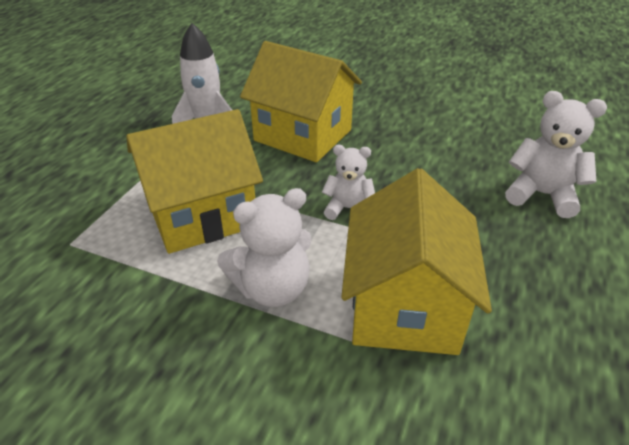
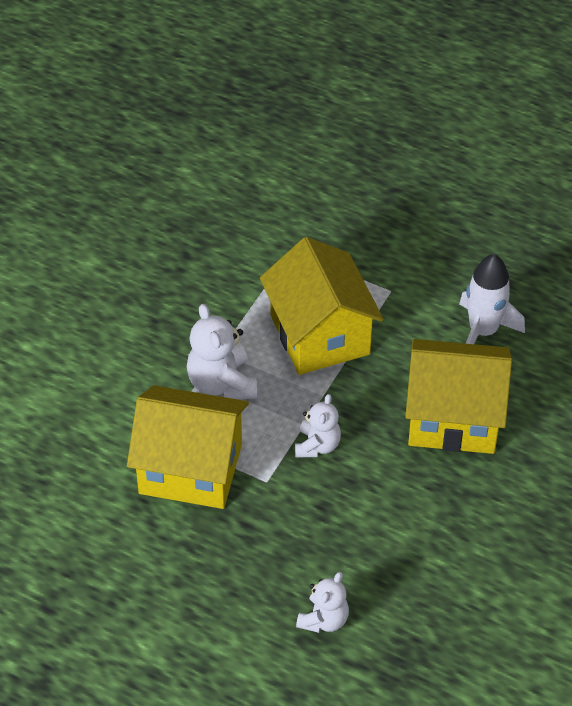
camera: 95 degrees right, 10 degrees up
yellow house [240,41,362,162] -> yellow house turned 60 degrees clockwise [405,339,512,454]
white teddy bear [505,91,607,218] -> white teddy bear [296,572,349,633], size x0.65

